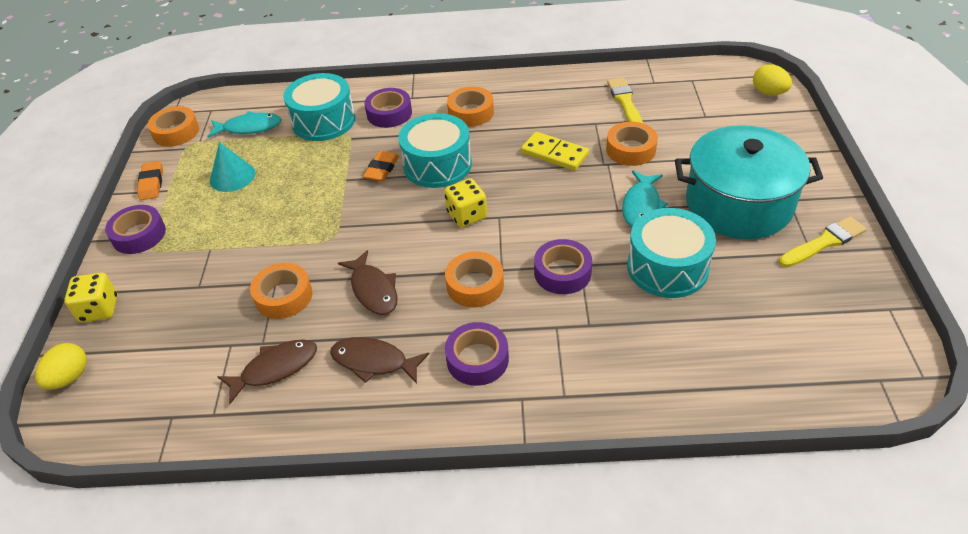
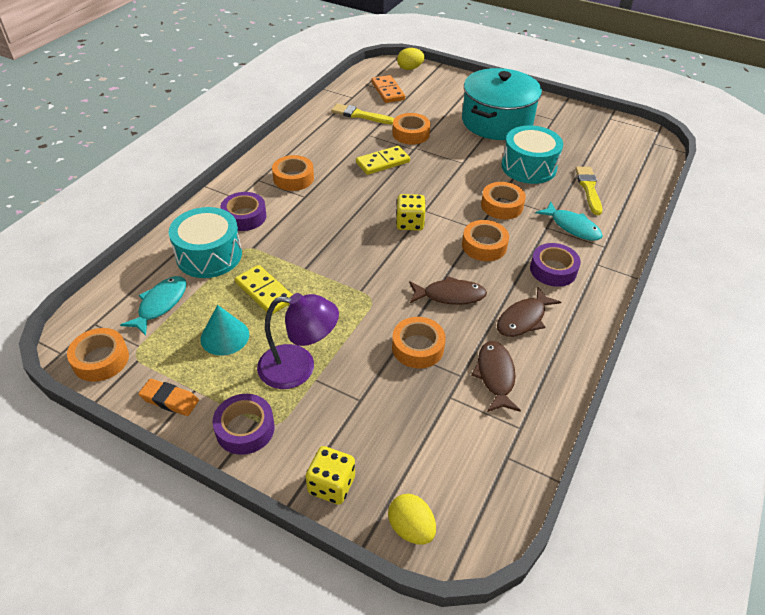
camera: 65 degrees left, 0 degrees up
orange eraser [363,151,399,182] -> none
turquoise drum [398,113,472,188] -> none
purple tape [534,239,592,294] -> orange tape [481,182,526,219]
turquoise fish [622,171,668,227] -> turquoise fish moved to [536,201,603,241]
yellow brush [779,216,867,268] -> yellow brush moved to [575,167,602,215]
none -> yellow domino [235,265,292,314]
none -> purple lamp [257,293,339,389]
none -> orange domino [371,75,405,103]

